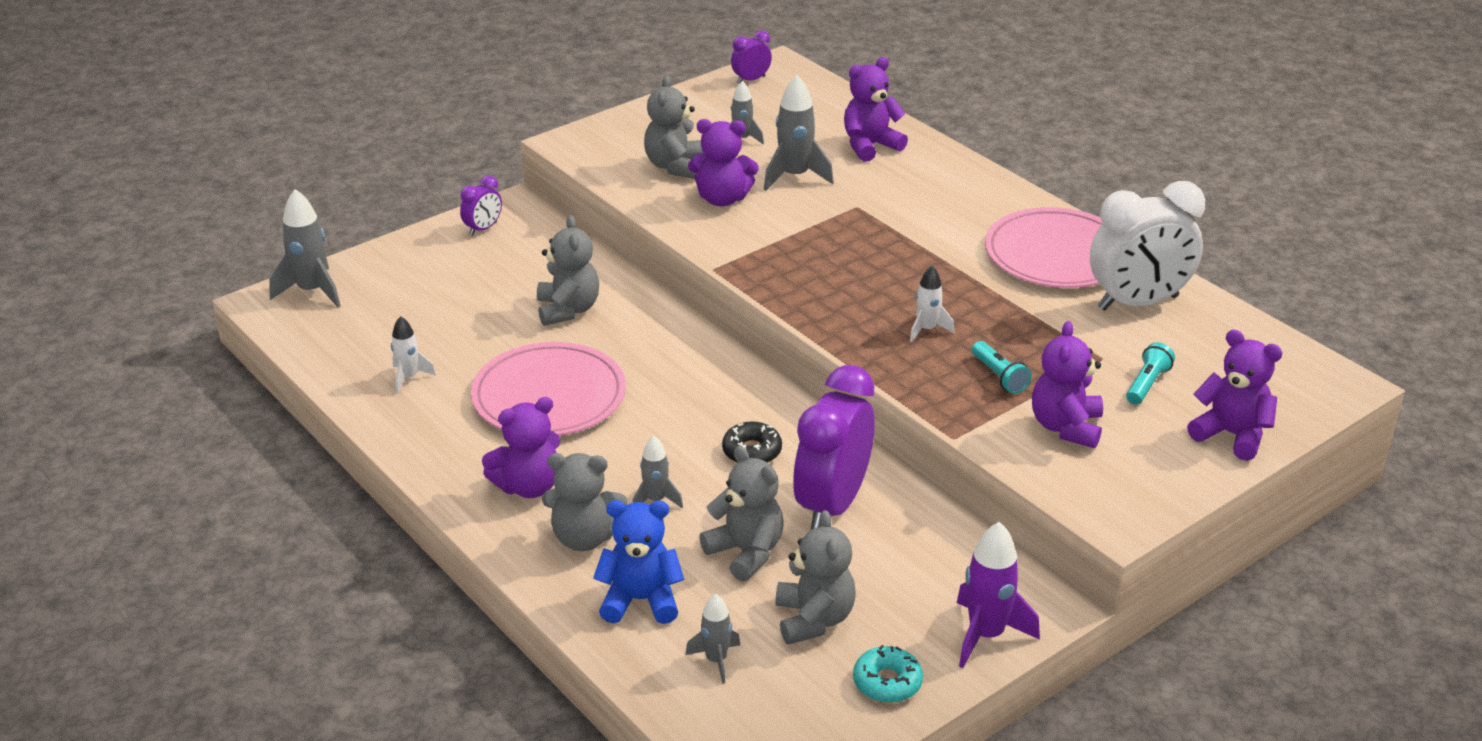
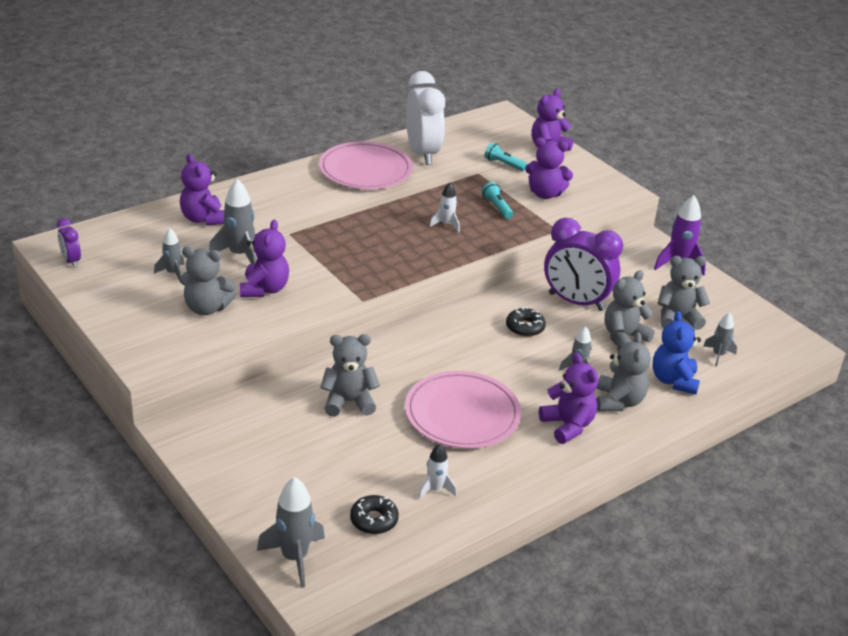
camera: 90 degrees left, 0 degrees up
purple clock [460,175,502,236] -> none
turquoise donut [853,645,923,703] -> none
turquoise flashlight [972,341,1031,394] -> turquoise flashlight turned 90 degrees counterclockwise [481,182,513,219]
none -> black donut [350,495,399,534]

